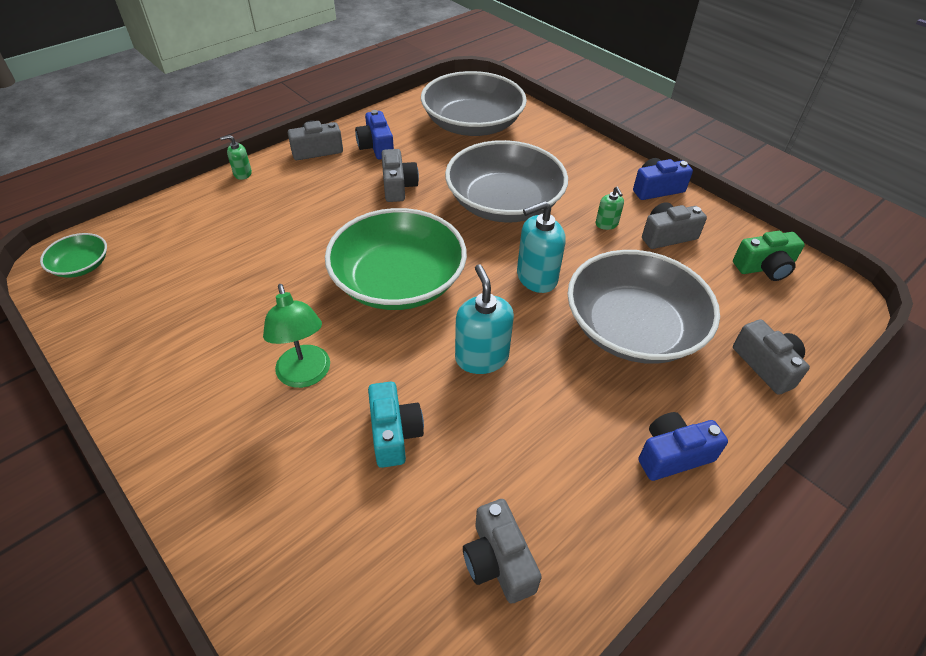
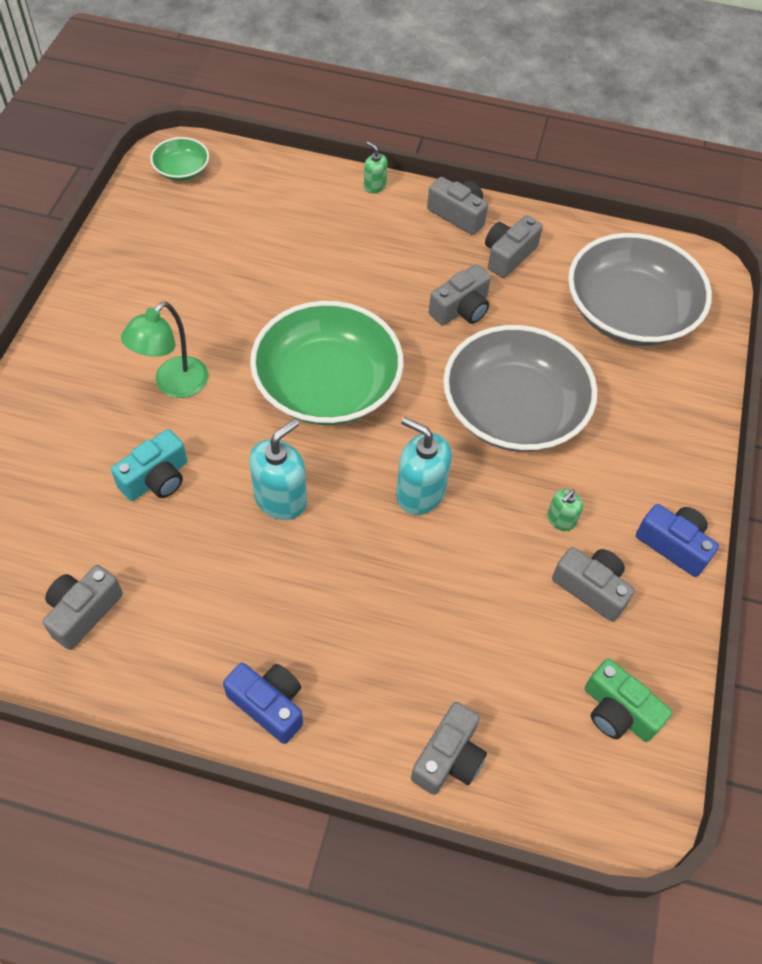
camera: 55 degrees right, 10 degrees up
blue camera [355,110,394,160] -> grey camera [485,215,543,278]
grey bowl [567,250,720,364] -> none

